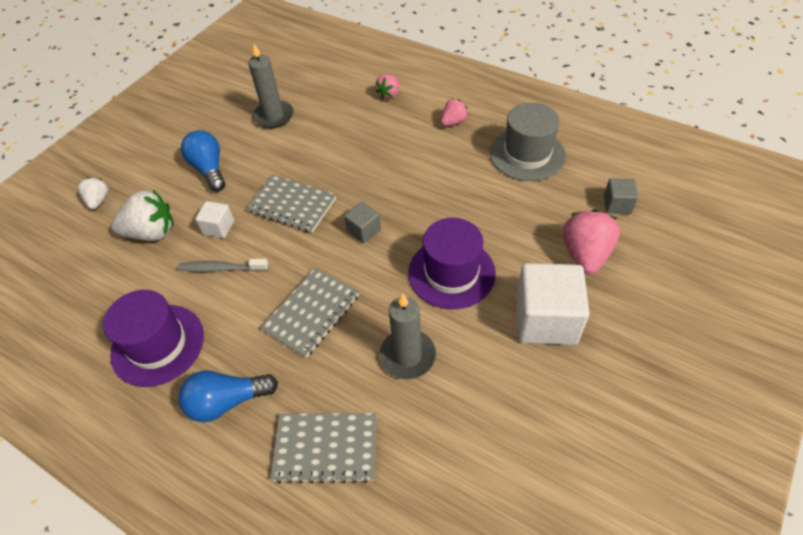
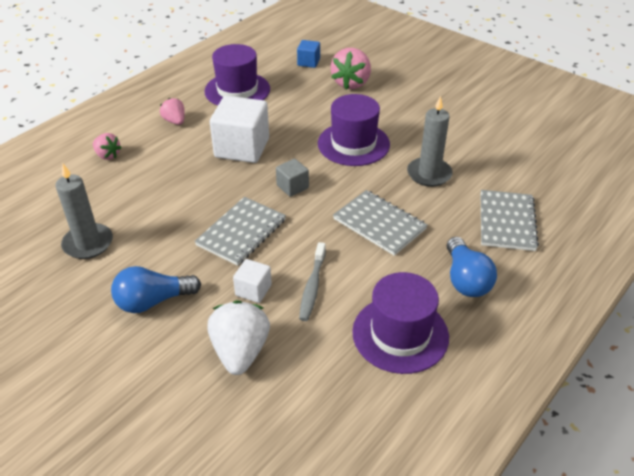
camera: 85 degrees left, 10 degrees down
white strawberry [78,177,109,209] -> none
grey hat [490,102,566,181] -> purple hat [205,44,270,106]
white cube [516,263,590,345] -> white cube moved to [210,96,269,163]
pink strawberry [563,210,620,274] -> pink strawberry turned 90 degrees counterclockwise [331,48,371,90]
grey cube [604,178,638,214] -> blue cube [297,40,320,68]

